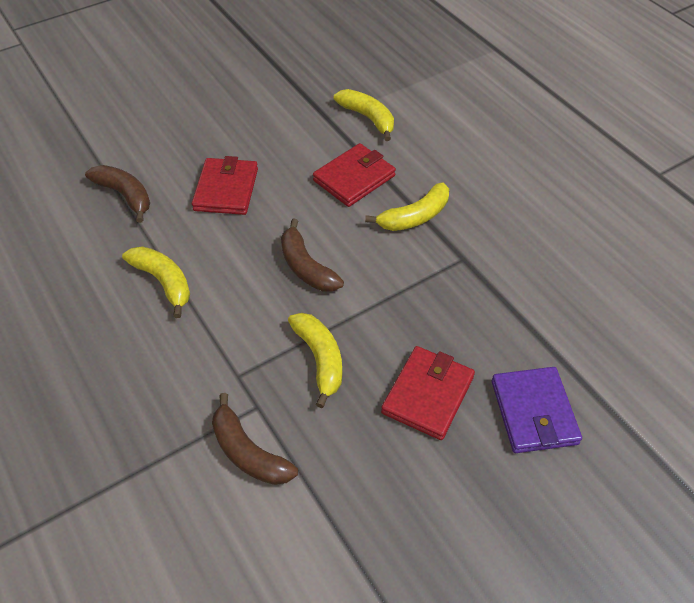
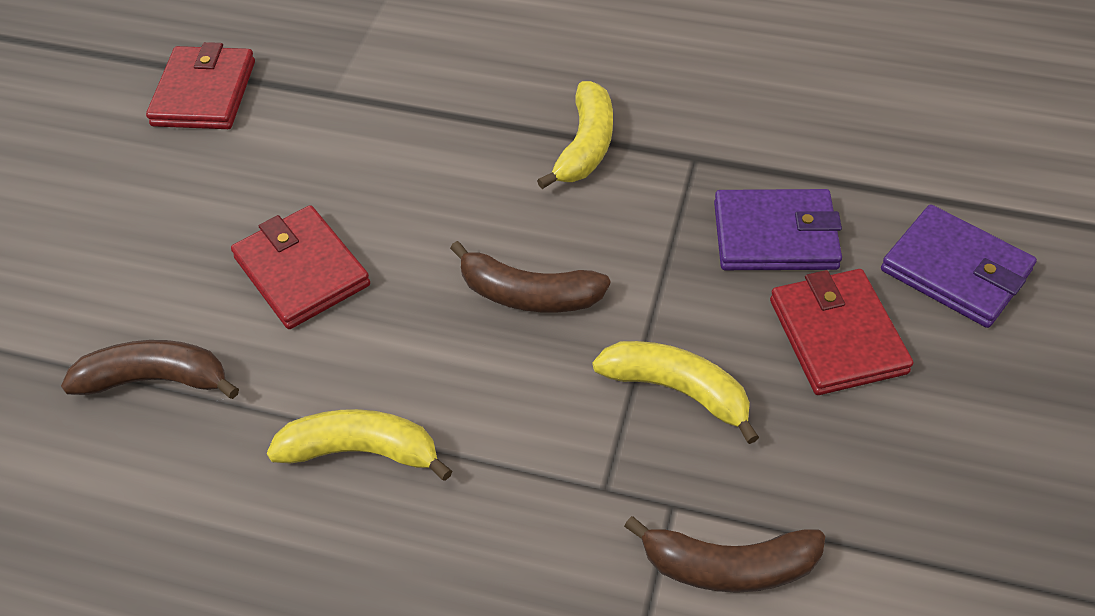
camera: 40 degrees left, 0 degrees up
red wallet [313,143,396,207] -> red wallet moved to [146,42,255,129]
yellow banana [334,89,394,141] -> none
none -> purple wallet [714,189,842,270]

